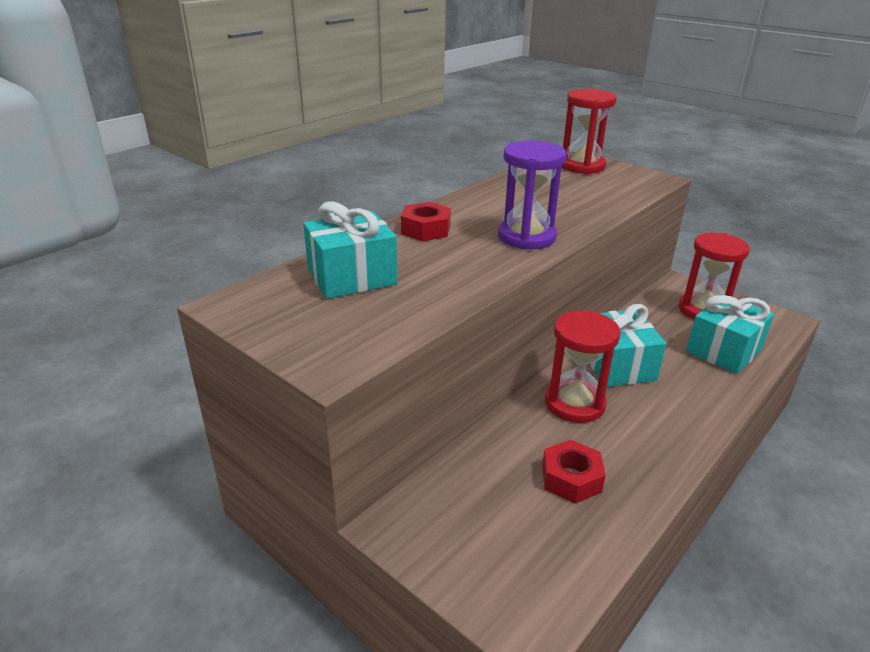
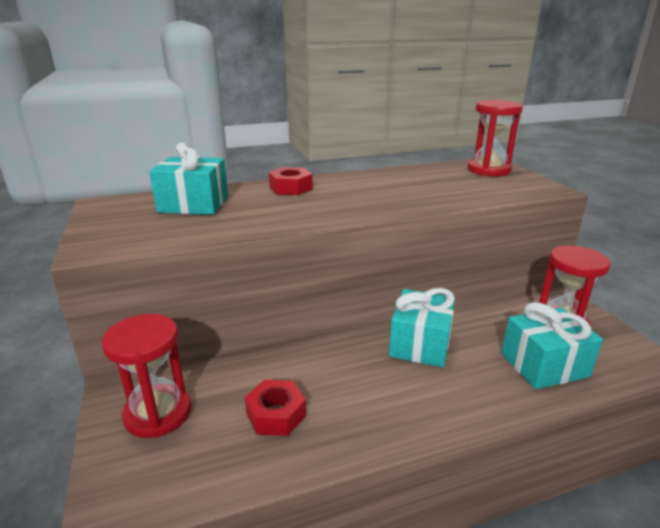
camera: 30 degrees right, 5 degrees down
purple hourglass [498,141,567,250] -> none
red hourglass [545,310,621,423] -> red hourglass moved to [102,314,191,438]

